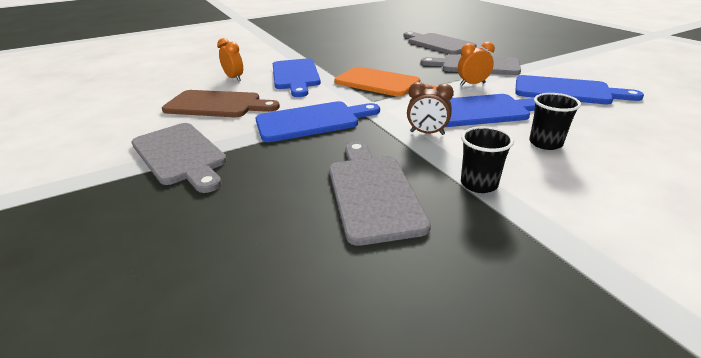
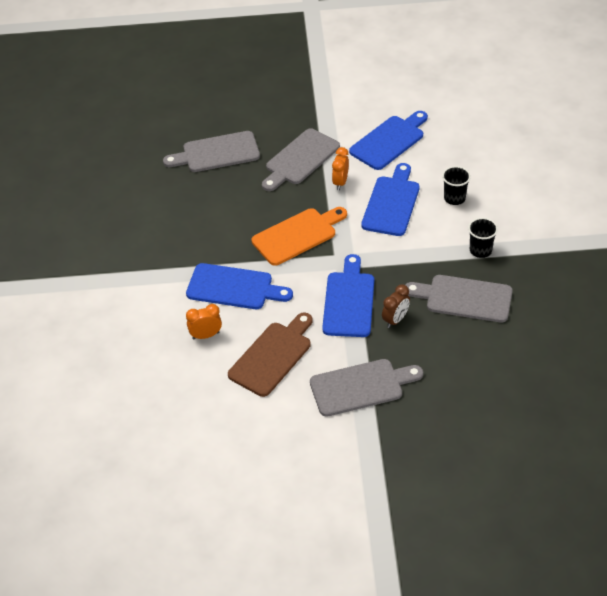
camera: 65 degrees left, 15 degrees up
brown clock [407,82,454,135] -> brown clock moved to [382,284,410,328]

